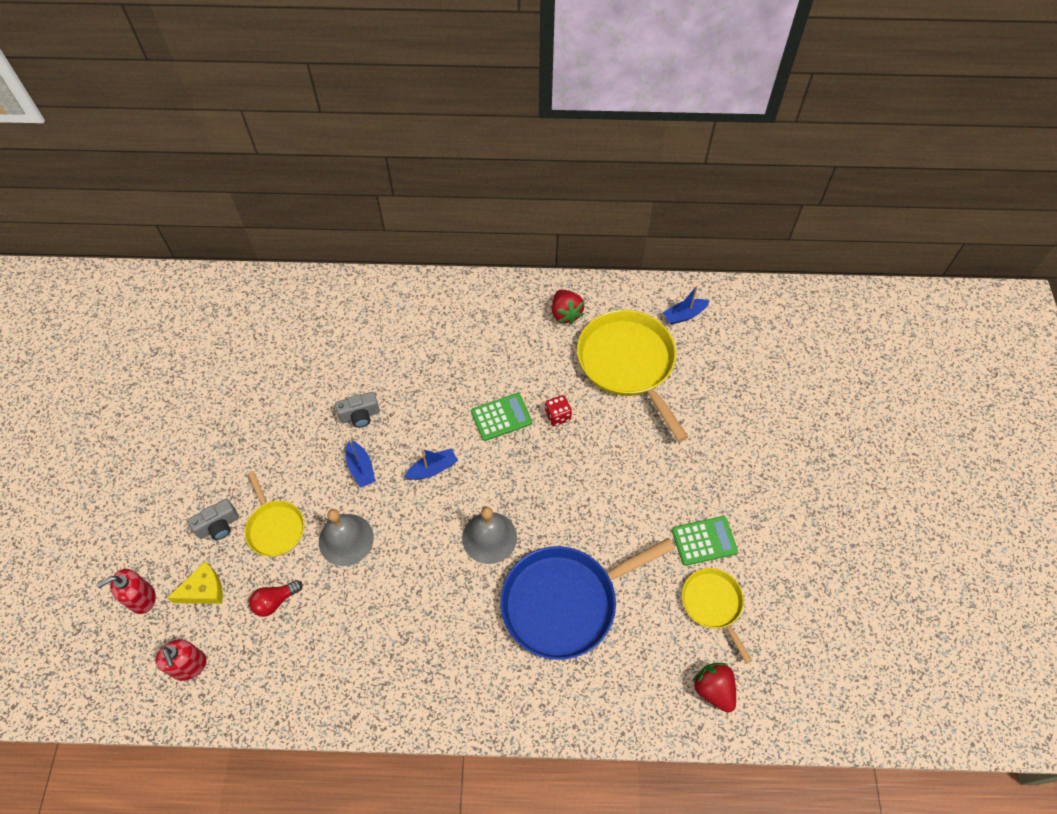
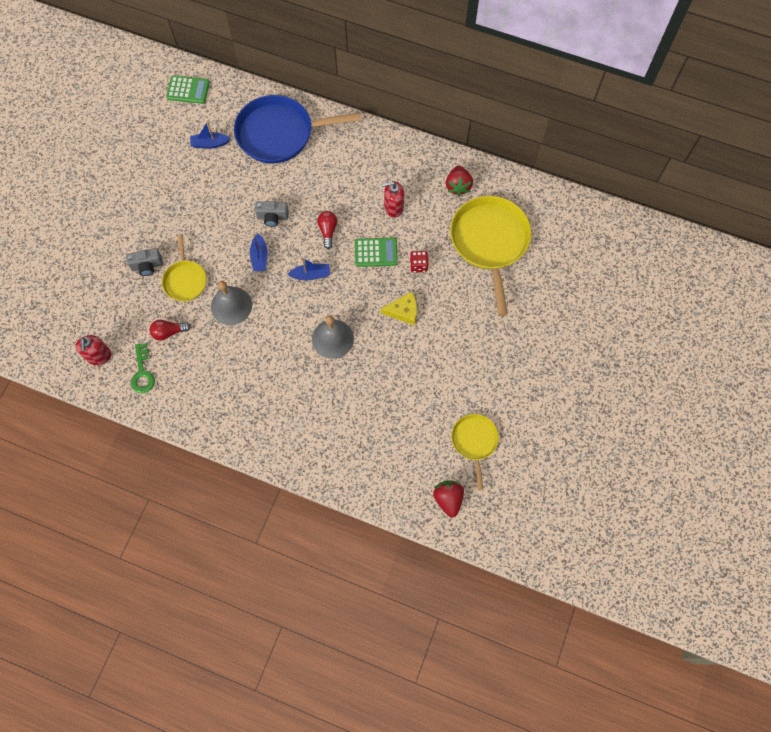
camera: 20 degrees right, 10 degrees up
red soap dispenser [97,569,156,614] -> red soap dispenser moved to [382,181,404,218]
yellow cheese [167,561,223,604] -> yellow cheese moved to [381,292,417,325]
blue pan [500,538,675,660] -> blue pan moved to [234,95,360,163]
blue boat [663,286,709,325] -> blue boat moved to [190,121,231,149]
green calculator [672,516,738,566] -> green calculator moved to [166,75,210,104]
none -> green key [131,343,155,393]
none -> red light bulb [317,211,337,249]

